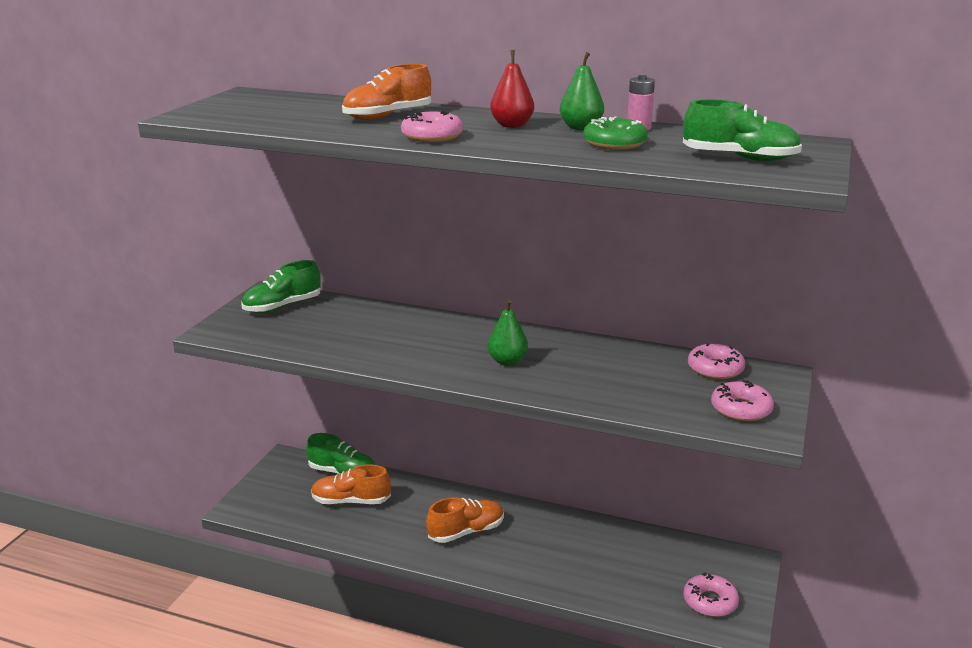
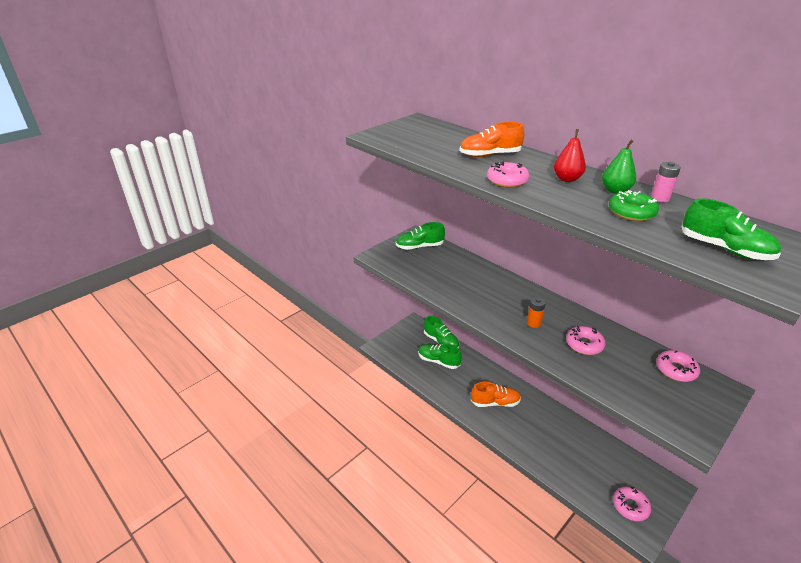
camera: 25 degrees right, 10 degrees up
orange shoe [311,464,391,504] -> green shoe [418,344,462,369]
green pear [487,300,528,366] -> orange battery [527,297,546,328]
pink donut [711,380,774,422] -> pink donut moved to [566,326,605,355]

